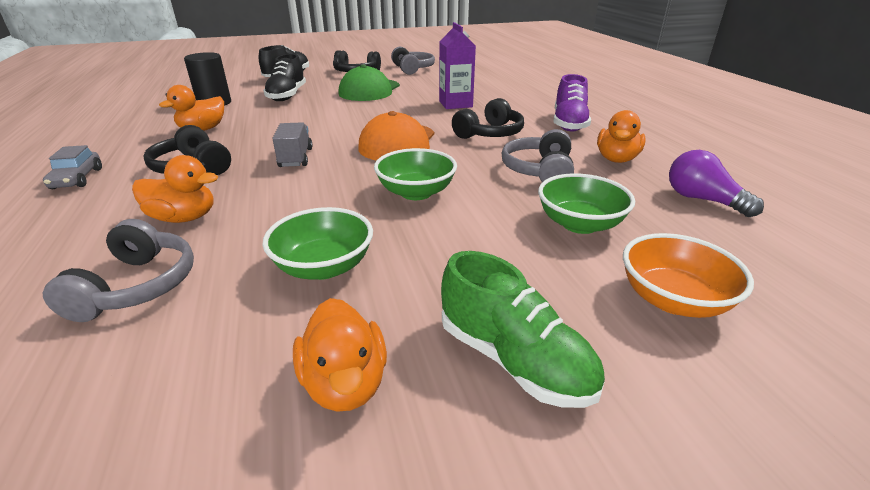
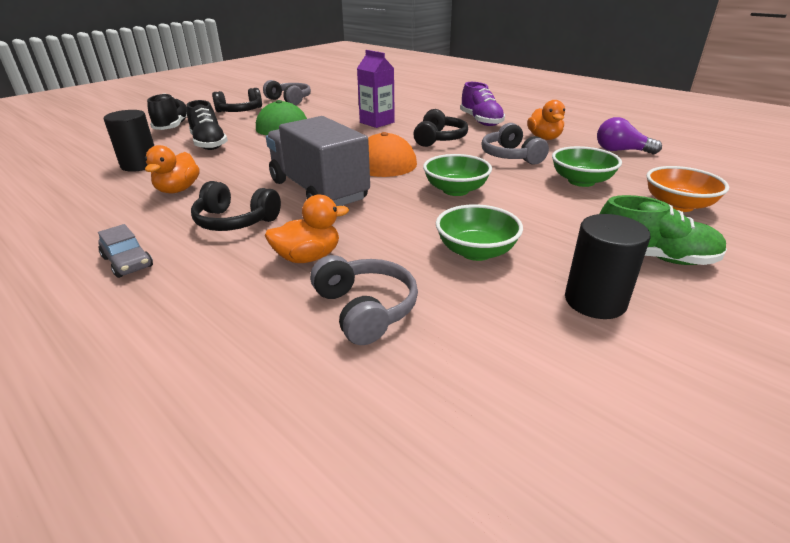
camera: 30 degrees left, 0 degrees up
grey truck [273,122,312,167] -> grey truck [266,116,370,206], size x2.11
orange duck [293,298,387,412] -> black cylinder [565,214,651,319]

